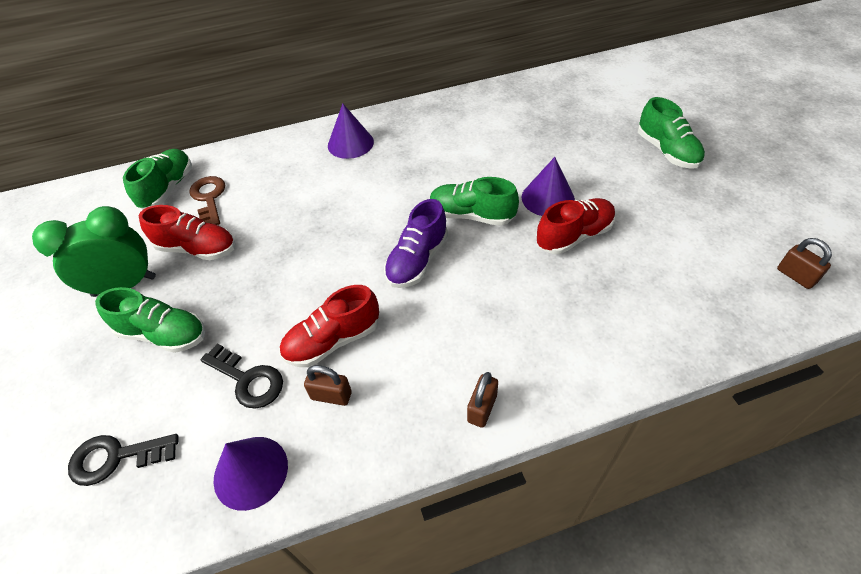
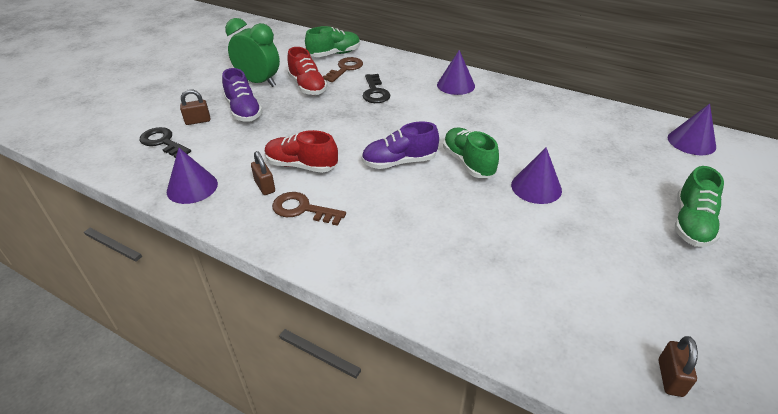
camera: 45 degrees right, 10 degrees down
green shoe [95,287,205,353] -> purple shoe [222,68,263,122]
black key [200,343,283,409] -> black key moved to [363,74,390,103]
brown padlock [467,372,498,428] -> brown padlock moved to [180,89,210,125]
red shoe [536,198,616,254] -> none
none -> brown key [272,192,346,226]
none -> purple cone [668,103,716,155]

